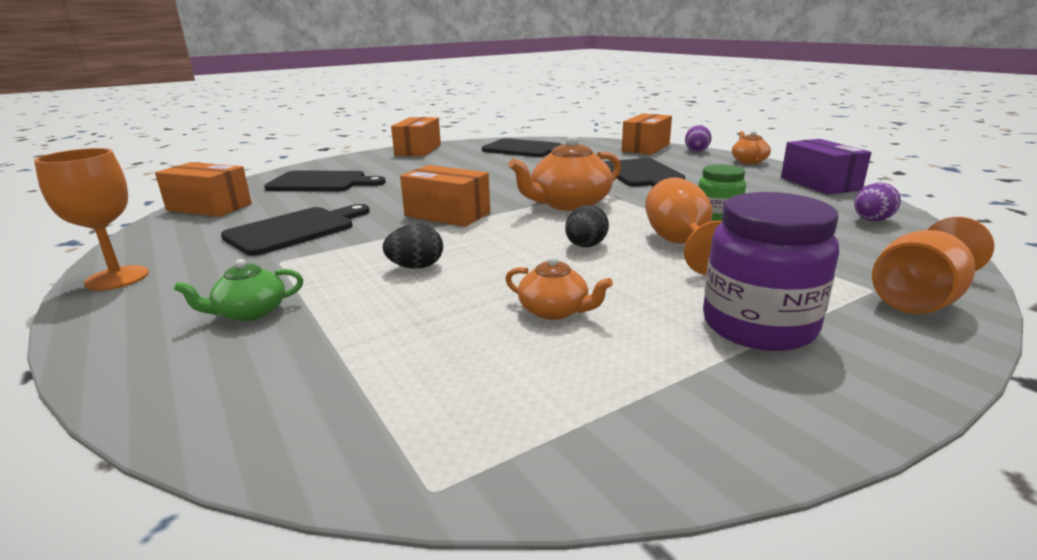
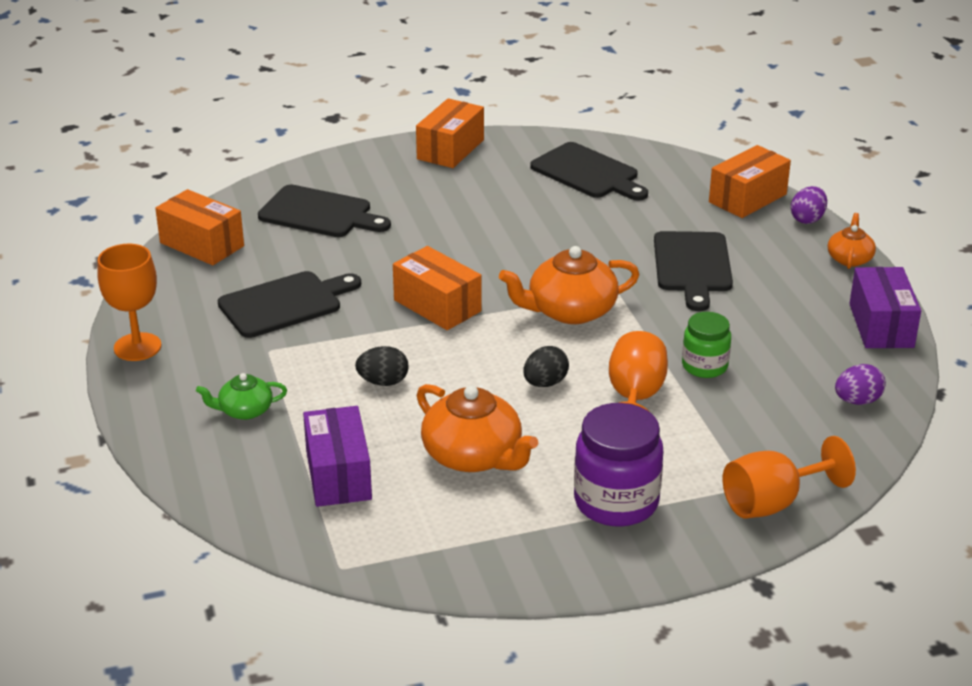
camera: 15 degrees right, 10 degrees up
orange teapot [505,256,613,320] -> orange teapot [416,384,538,472], size x1.79
none -> purple box [303,406,372,507]

